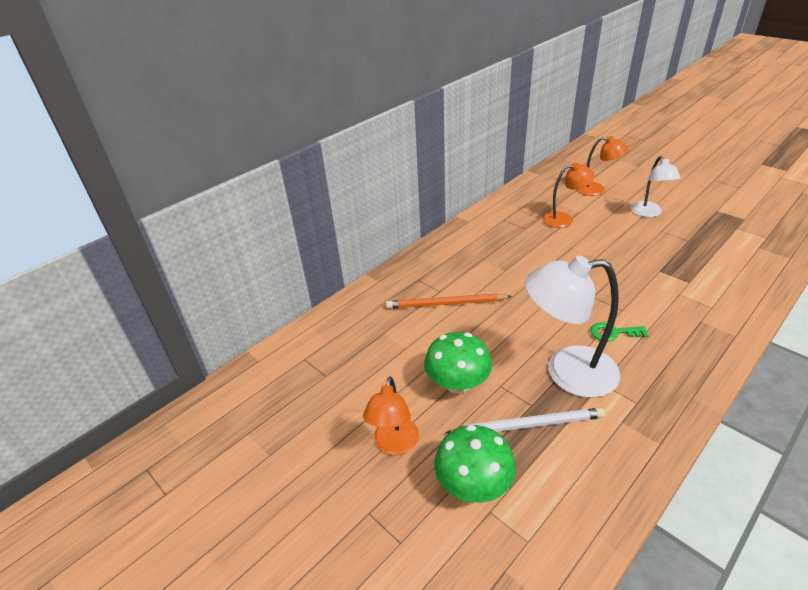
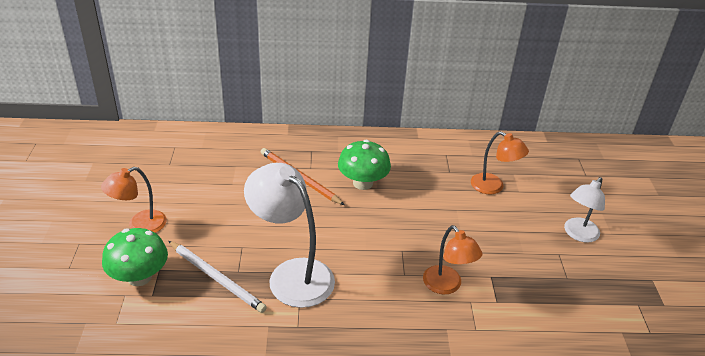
camera: 40 degrees right, 0 degrees up
green mushroom [424,332,492,394] -> green mushroom moved to [338,140,391,190]
orange lamp [577,136,628,196] -> orange lamp moved to [423,225,482,294]
green key [590,322,649,342] -> none

